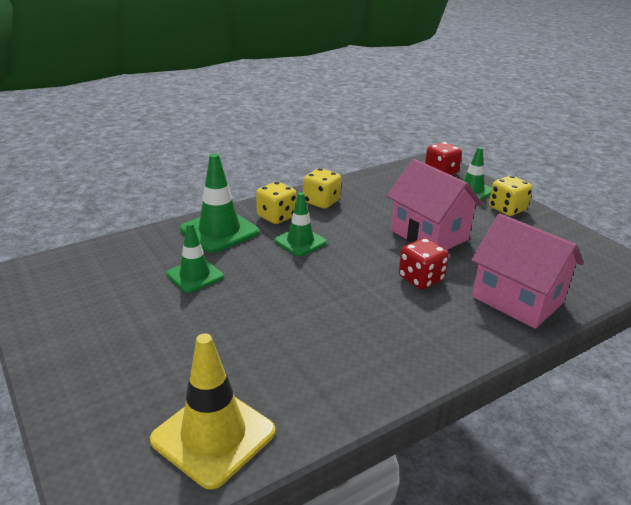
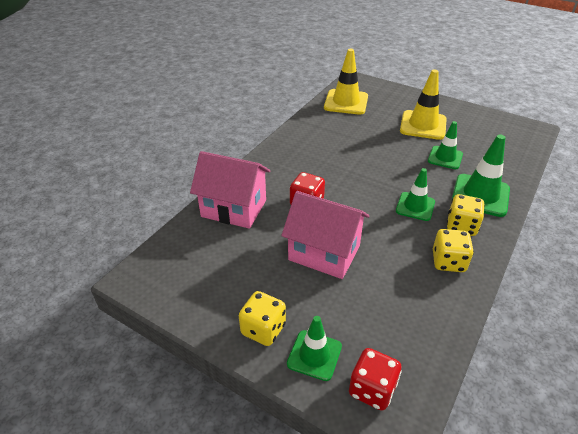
camera: 155 degrees right, 10 degrees up
none -> yellow traffic cone [400,69,447,140]

